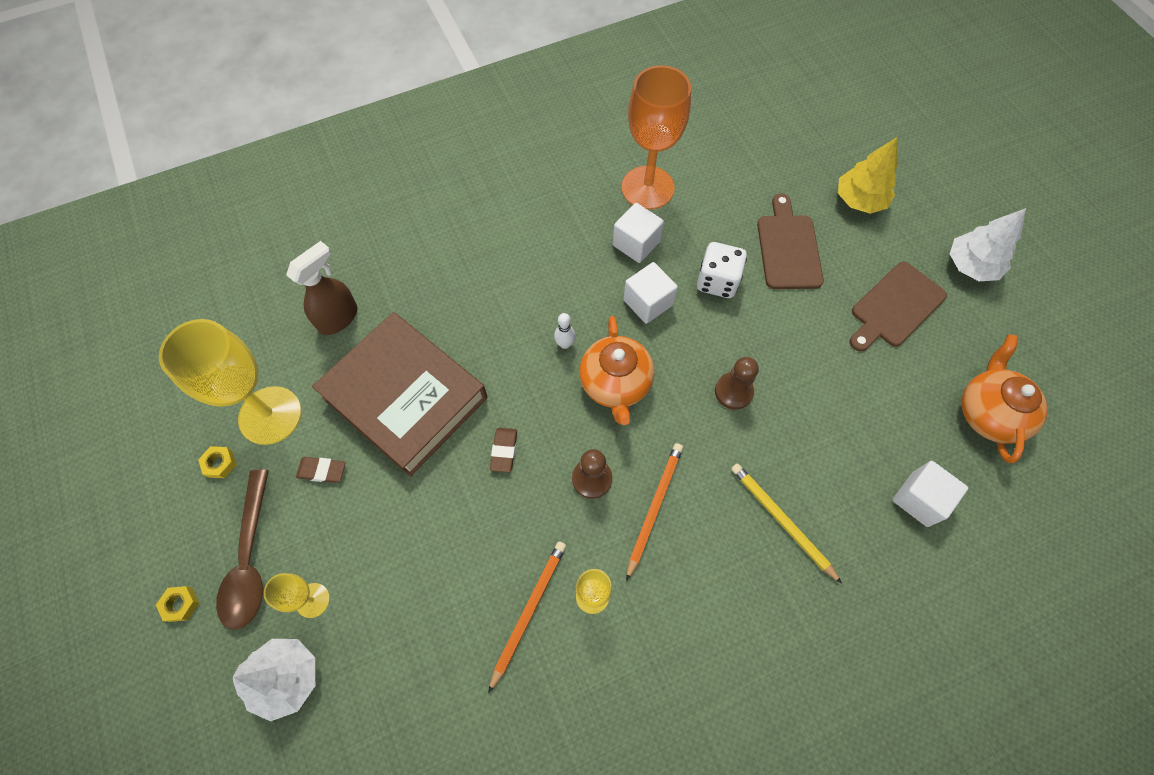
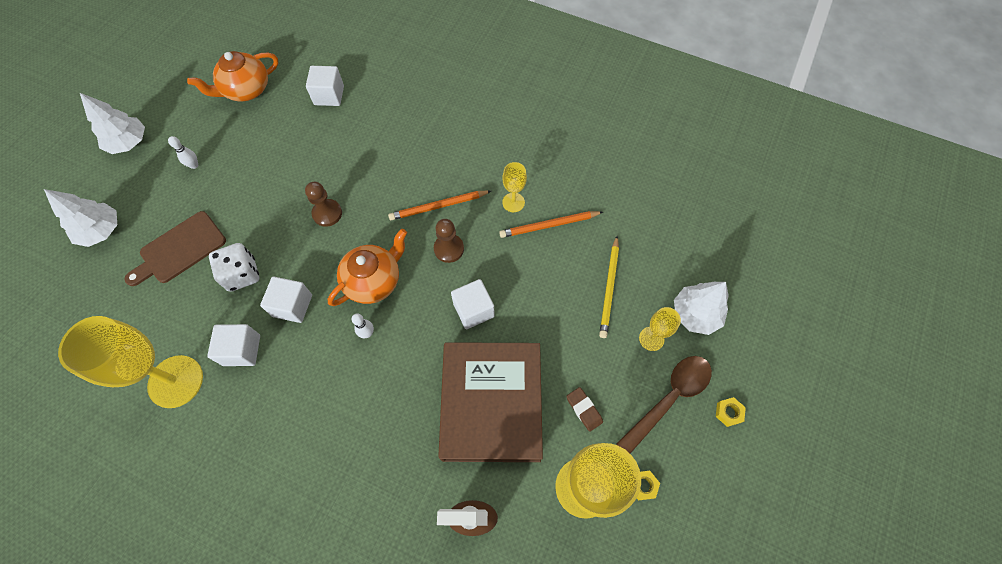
camera: 130 degrees left, 0 degrees up
brown eraser [490,428,517,472] -> white cube [451,279,495,329]
orange goblet [621,65,691,210] -> yellow goblet [58,316,203,408]
yellow pencil [731,463,842,584] -> yellow pencil moved to [599,236,619,338]
yellow tree [838,137,898,214] -> white tree [44,189,117,247]
brown cutting board [849,262,947,352] -> white bowling pin [168,136,198,169]

